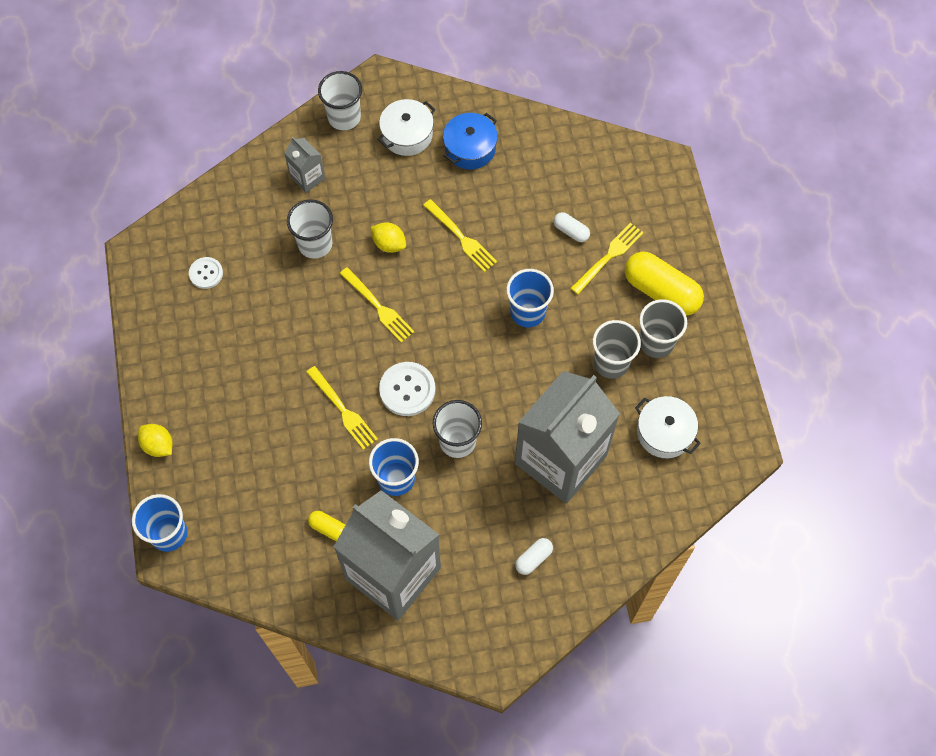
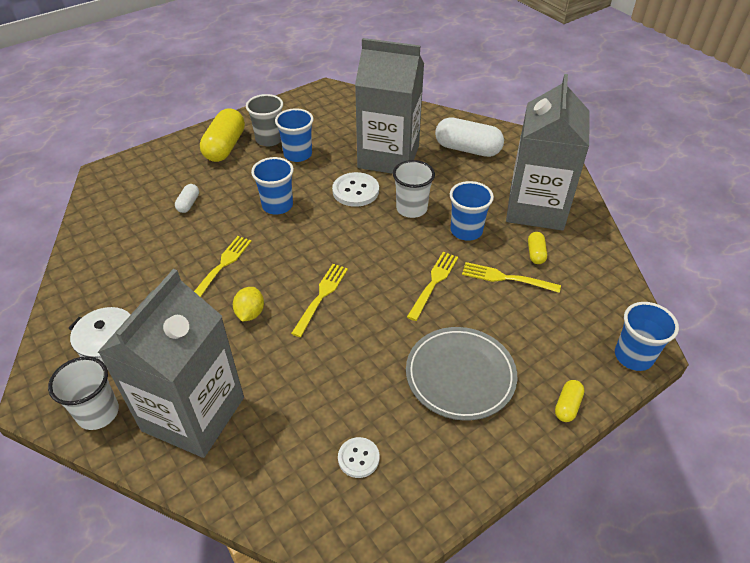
camera: 115 degrees left, 20 degrees down
yellow lemon [138,424,172,457] -> yellow capsule [555,380,584,422]
grey carton [284,137,325,193] -> grey carton [98,269,244,458], size x2.40
white cup [287,199,333,259] -> none
white button [379,362,435,416] -> white button moved to [332,172,379,207]
blue pot [443,113,498,170] -> none
white capsule [515,538,553,575] -> white capsule [435,117,504,157], size x2.08
yellow fork [570,223,643,294] -> yellow fork moved to [462,262,561,293]
grey cup [593,320,641,379] -> blue cup [275,108,314,162]
white pot [635,396,701,458] -> none
none -> grey plate [406,327,517,421]

